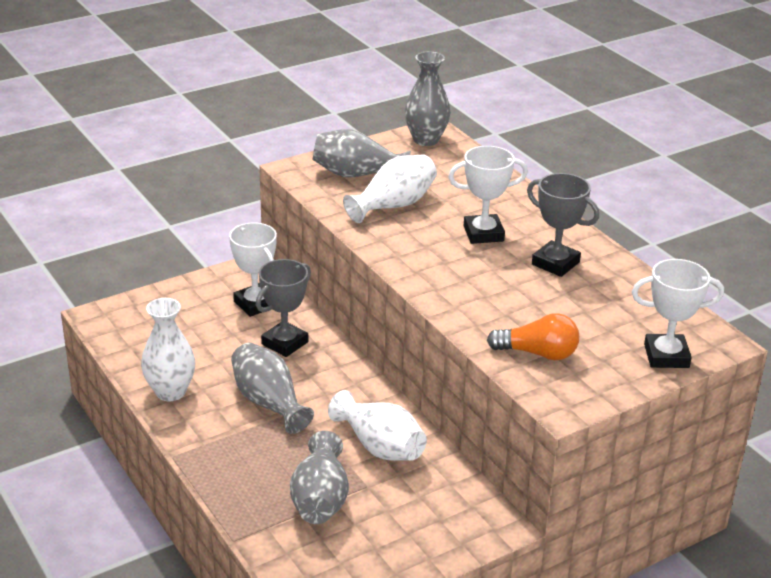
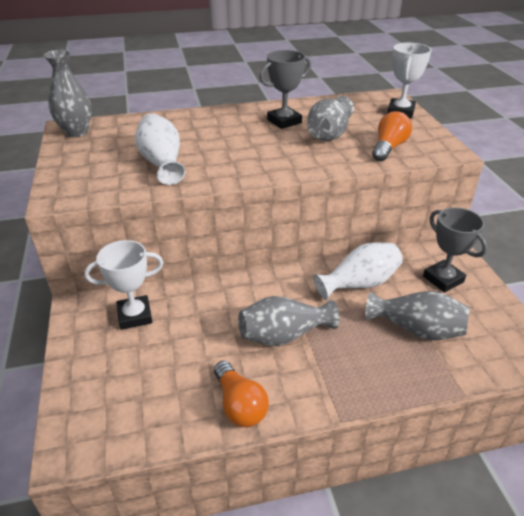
camera: 70 degrees left, 5 degrees up
white vase [141,298,195,401] -> orange light bulb [214,361,269,427]
grey trophy [256,259,311,357] -> grey trophy moved to [423,207,487,293]
grey vase [313,129,411,177] -> grey vase moved to [307,96,354,141]
white trophy [448,146,528,244] -> none

